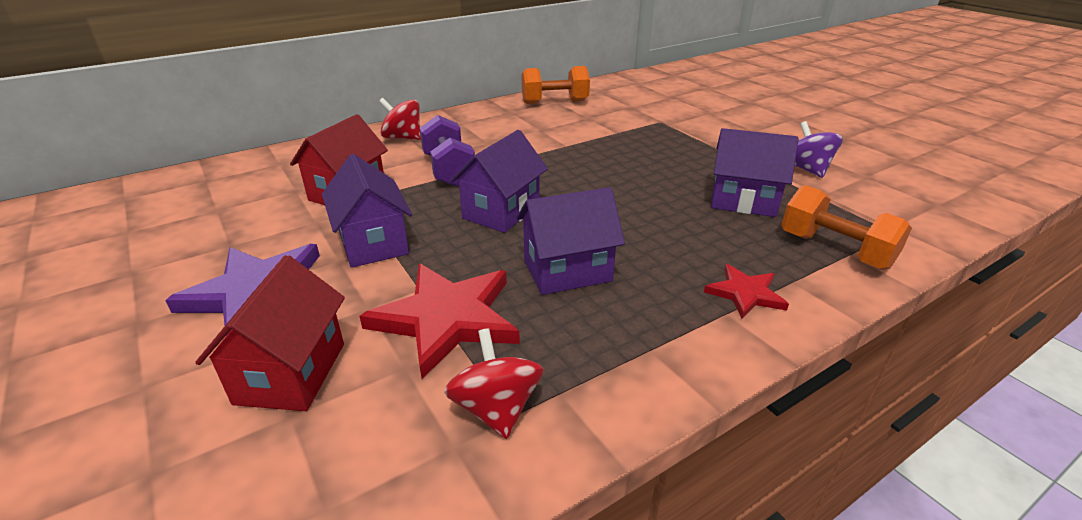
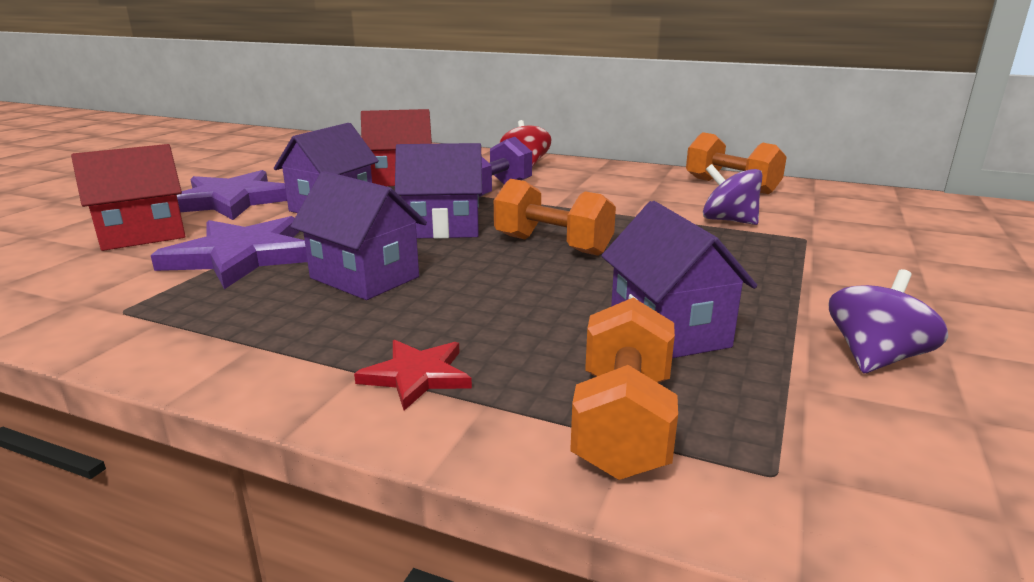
camera: 55 degrees right, 10 degrees down
red star [359,264,520,379] -> purple star [151,216,308,289]
red spinning top [444,328,544,439] -> none
none -> orange dumbbell [494,179,616,256]
none -> purple spinning top [703,164,763,225]

